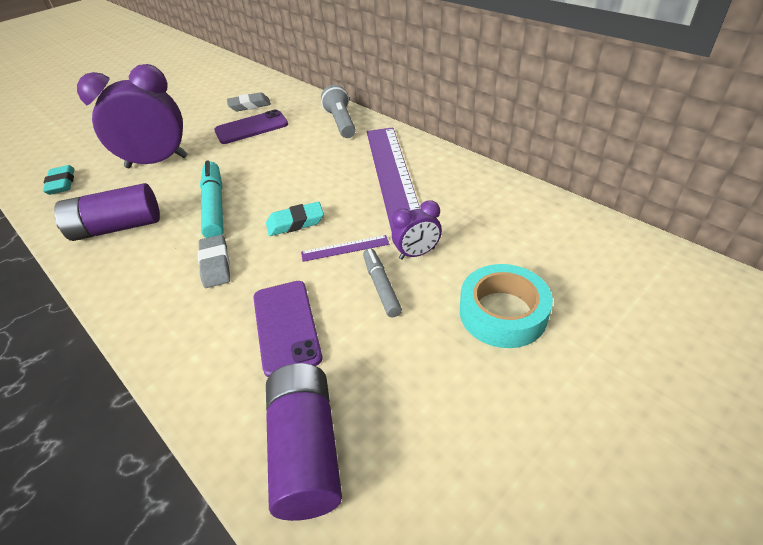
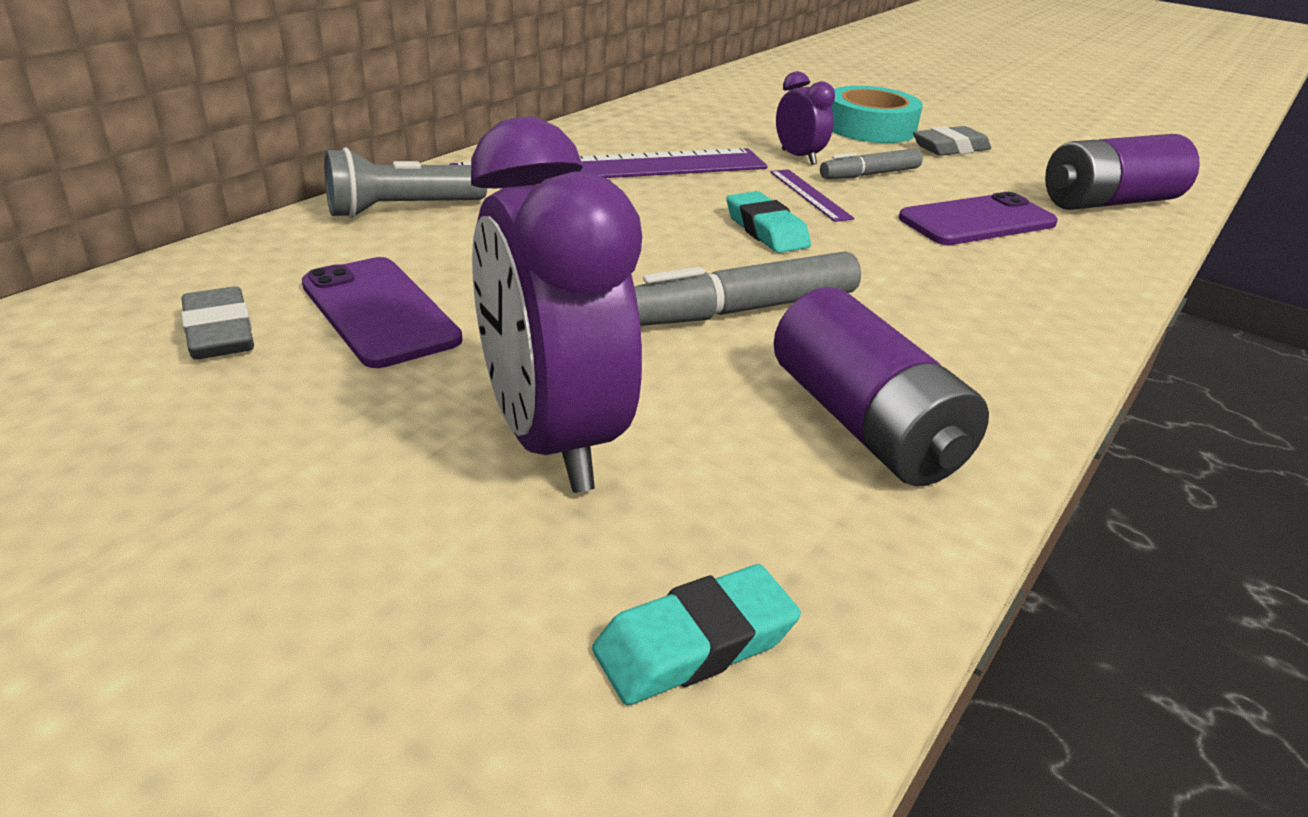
camera: 105 degrees left, 10 degrees down
grey eraser [198,235,230,288] -> grey eraser moved to [913,126,991,156]
turquoise marker [200,160,224,238] -> grey marker [634,251,861,326]

